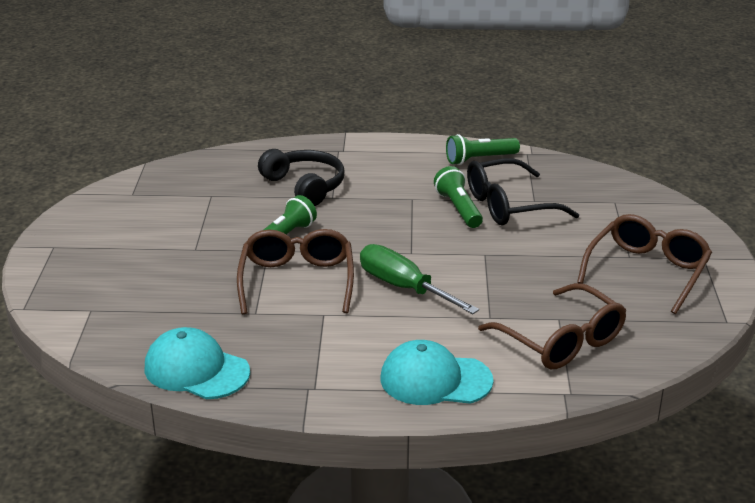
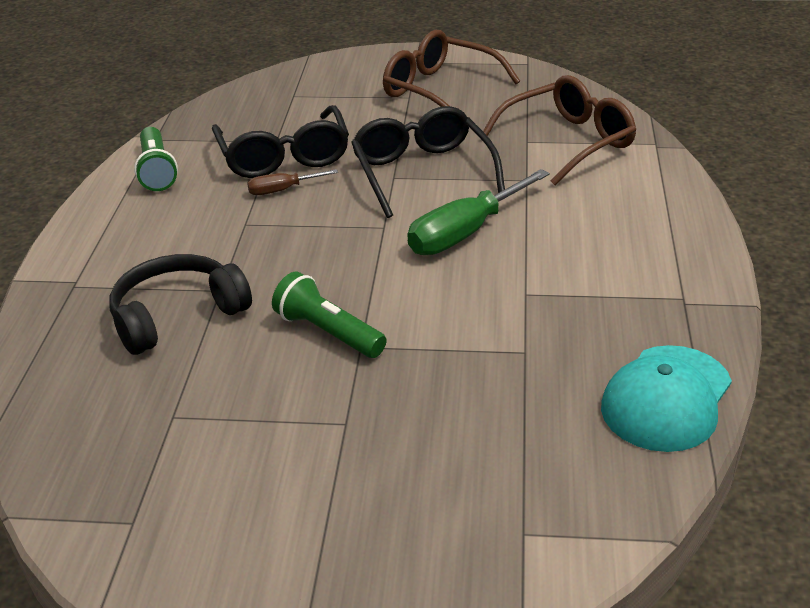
camera: 85 degrees left, 5 degrees up
brown glasses [237,229,354,314] -> none
turquoise cap [381,340,493,405] -> none
green flashlight [434,166,483,228] -> brown screwdriver [247,169,338,195]
none -> black glasses [351,106,505,218]

